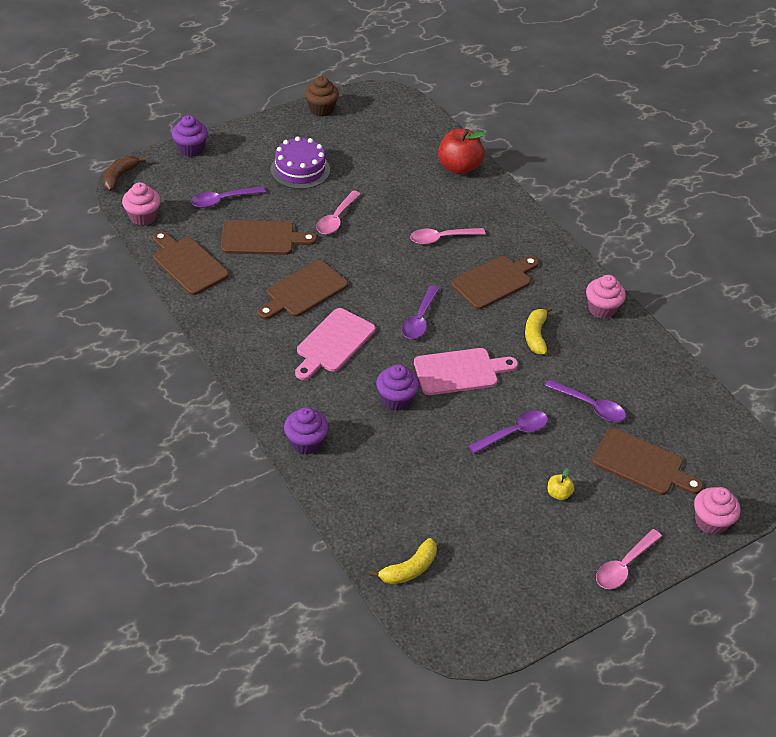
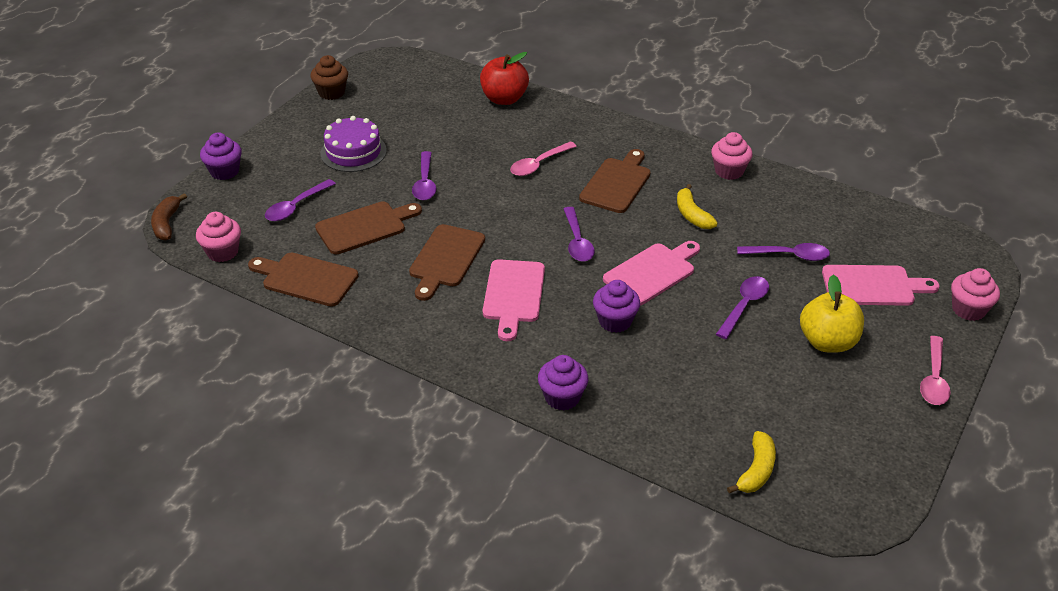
camera: 25 degrees left, 5 degrees down
pink spoon [316,191,360,235] -> purple spoon [412,151,437,200]
yellow apple [548,468,574,500] -> yellow apple [800,275,864,353], size x2.18
brown cutting board [592,428,703,495] -> pink cutting board [822,265,940,306]

